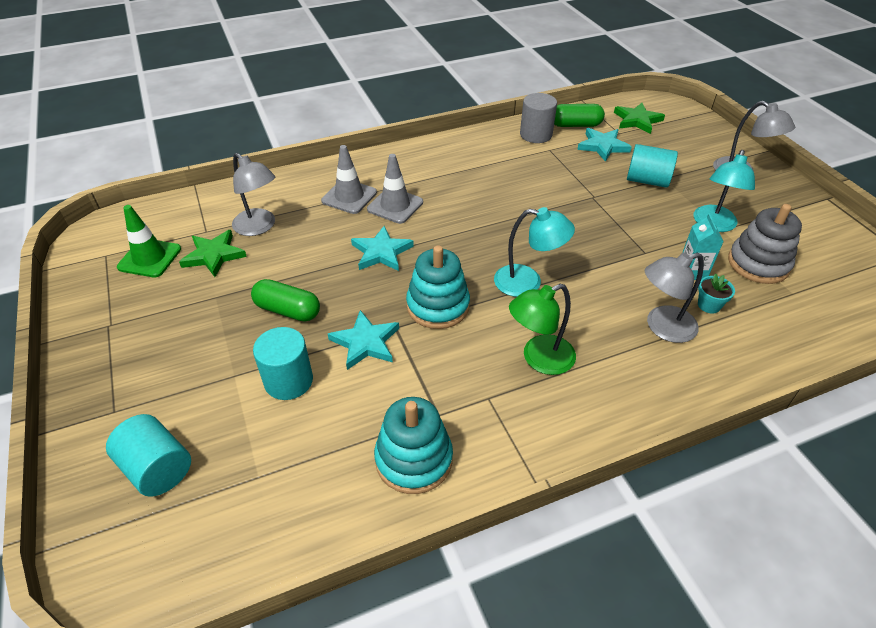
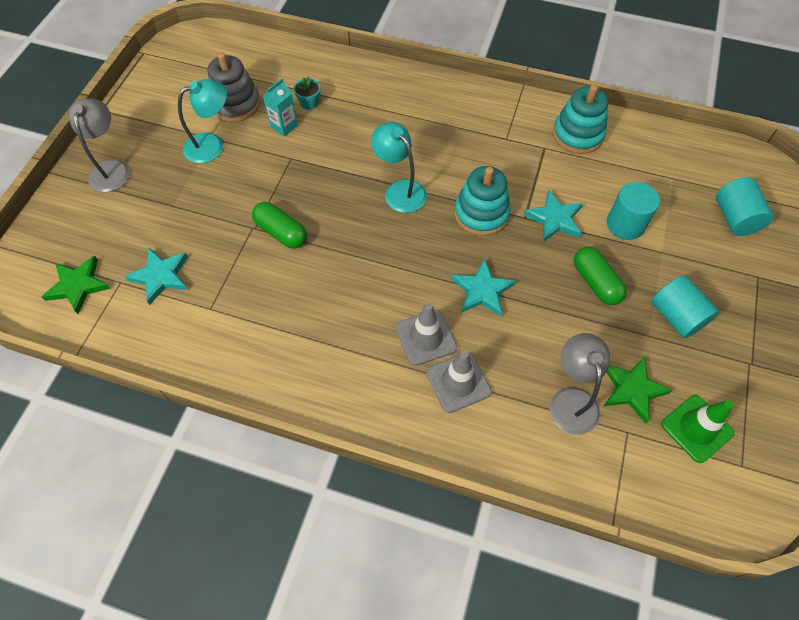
camera: 140 degrees left, 15 degrees up
green lamp [509,284,576,375] -> none
grey cylinder [520,93,557,143] -> none
green capsule [554,104,605,127] -> green capsule moved to [252,202,307,249]
turquoise cylinder [627,144,678,188] -> turquoise cylinder moved to [651,275,720,338]
grey lamp [645,253,704,343] -> none

